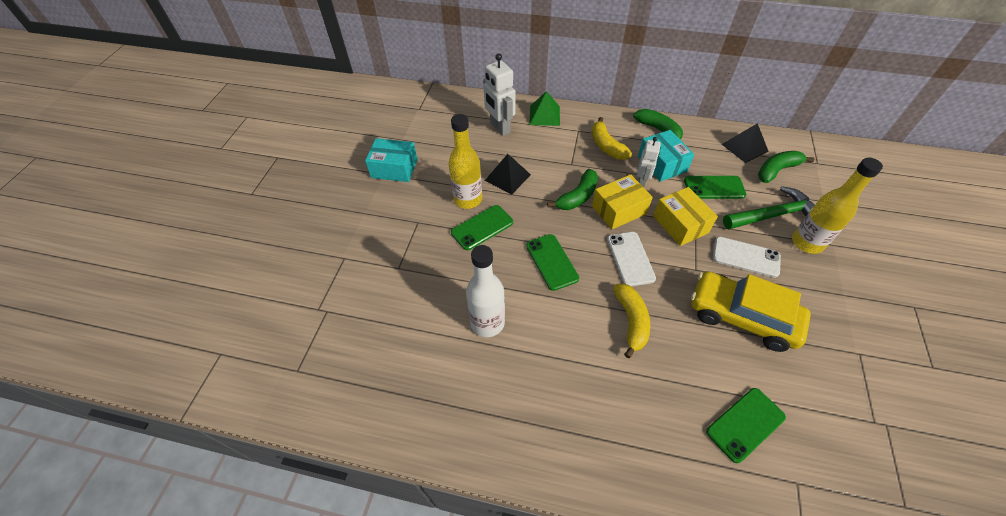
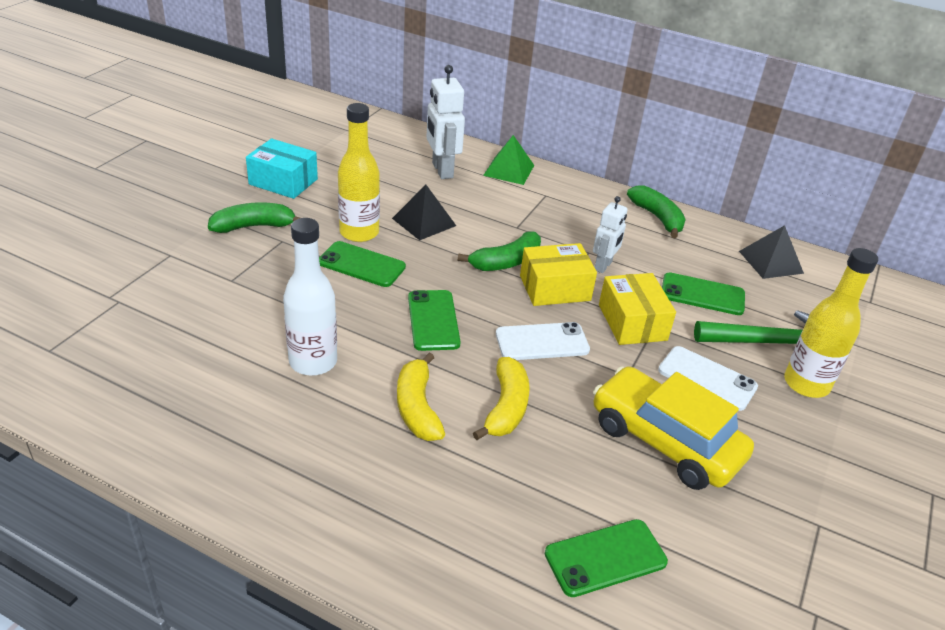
camera: 10 degrees right, 15 degrees down
green phone [451,205,513,250] -> green phone turned 45 degrees clockwise [319,241,406,287]
yellow banana [592,117,632,160] -> yellow banana moved to [397,353,445,441]
white phone [607,232,656,286] -> white phone turned 75 degrees clockwise [496,322,590,360]
turquoise box [638,130,694,182] -> none
green banana [758,151,815,183] -> green banana moved to [208,202,300,233]

